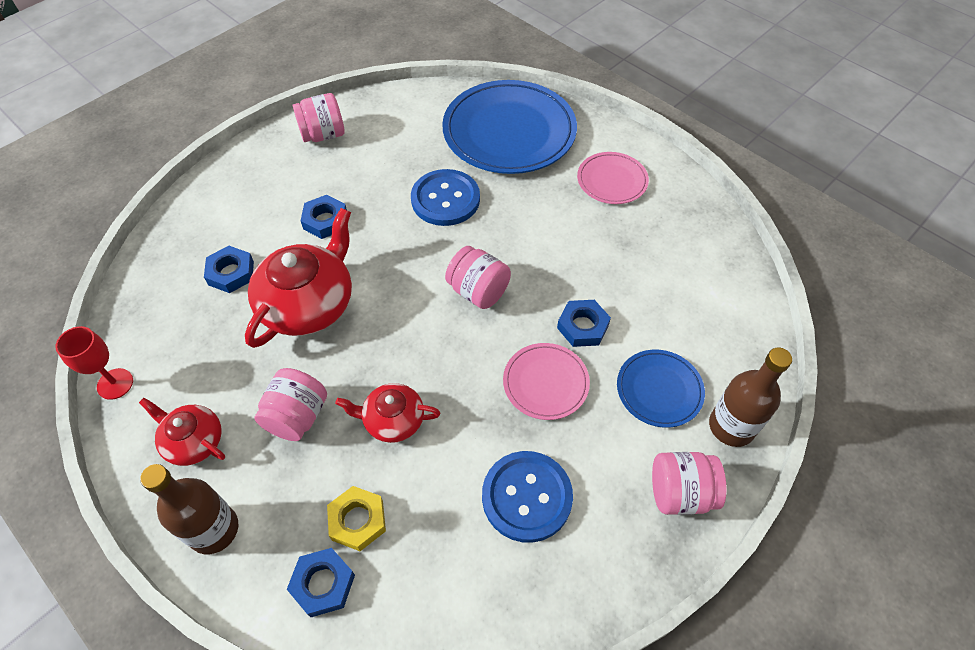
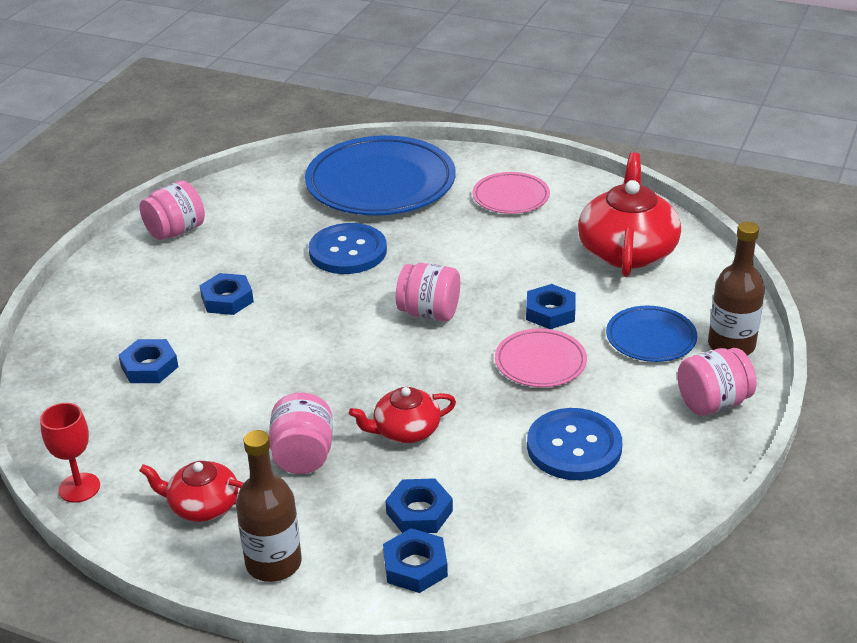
camera: 20 degrees left, 20 degrees down
red teapot [245,208,352,348] -> red teapot moved to [578,152,681,277]
yellow nut [327,486,386,551] -> blue nut [385,478,453,533]

